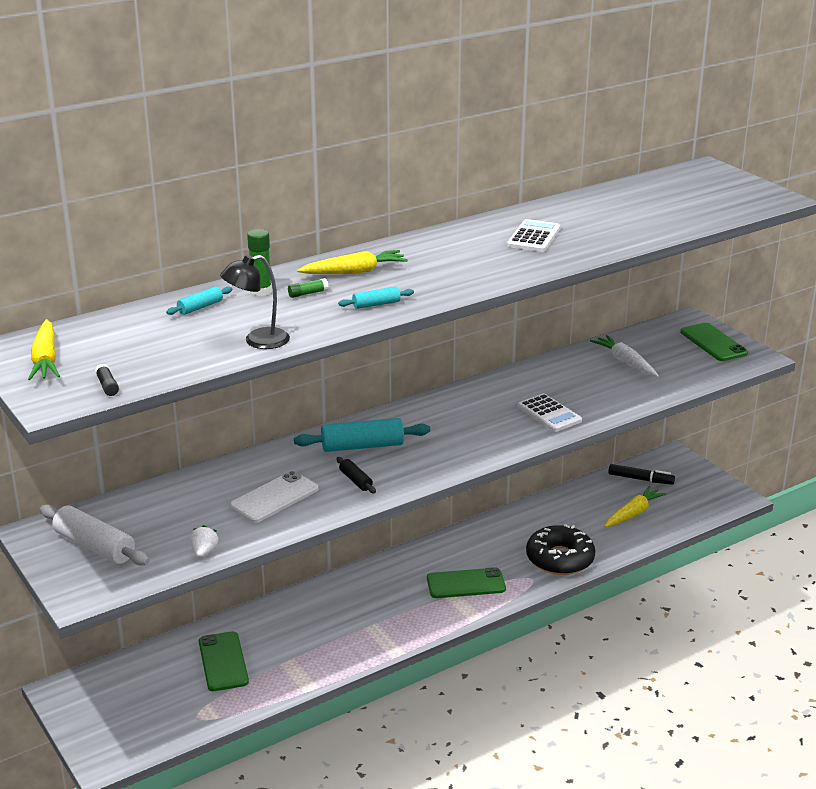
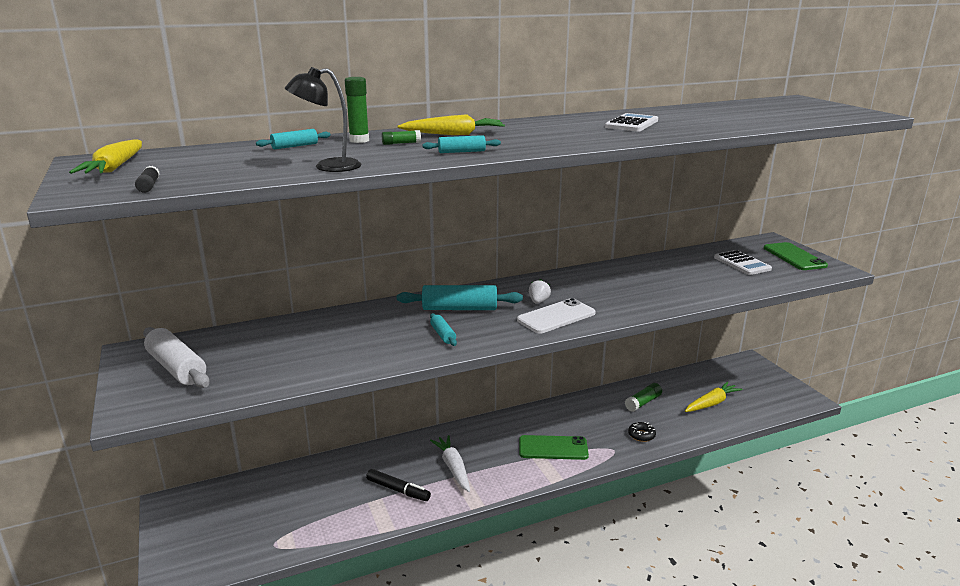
camera: 10 degrees right, 5 degrees down
white strawberry [190,525,218,558] -> white strawberry moved to [529,279,551,303]
green phone [199,631,249,691] -> none
white phone [229,471,318,523] -> white phone moved to [517,298,596,334]
black rolling pin [336,457,376,493] -> turquoise rolling pin [430,313,457,346]
white calculator [517,394,582,432] -> white calculator moved to [714,250,772,275]
black donut [526,524,595,575] -> black donut [628,422,656,442], size x0.44
white carrot [590,335,659,377] -> white carrot moved to [430,435,470,492]
black marker [608,464,675,485] -> black marker moved to [366,469,431,501]
none -> green glue stick [625,383,662,412]

